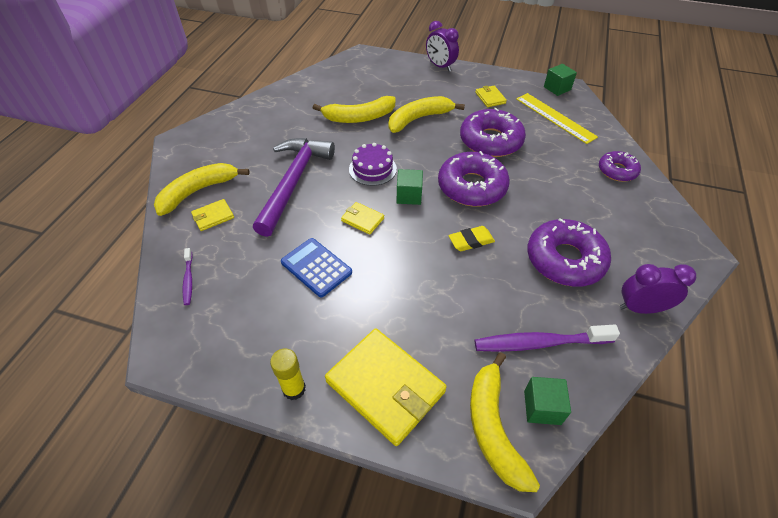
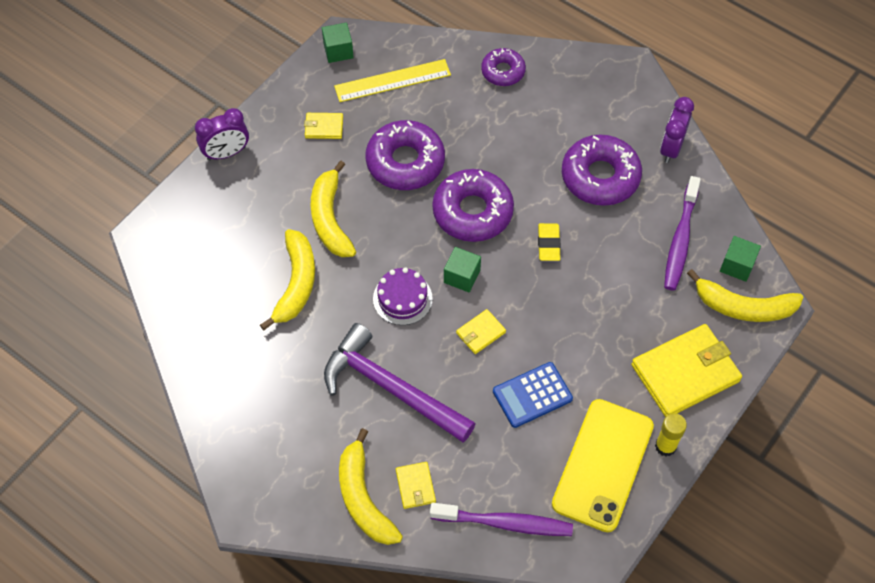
camera: 70 degrees left, 10 degrees up
purple toothbrush [183,248,193,305] -> purple toothbrush [430,503,573,536], size x1.91
none -> yellow phone [552,399,654,532]

